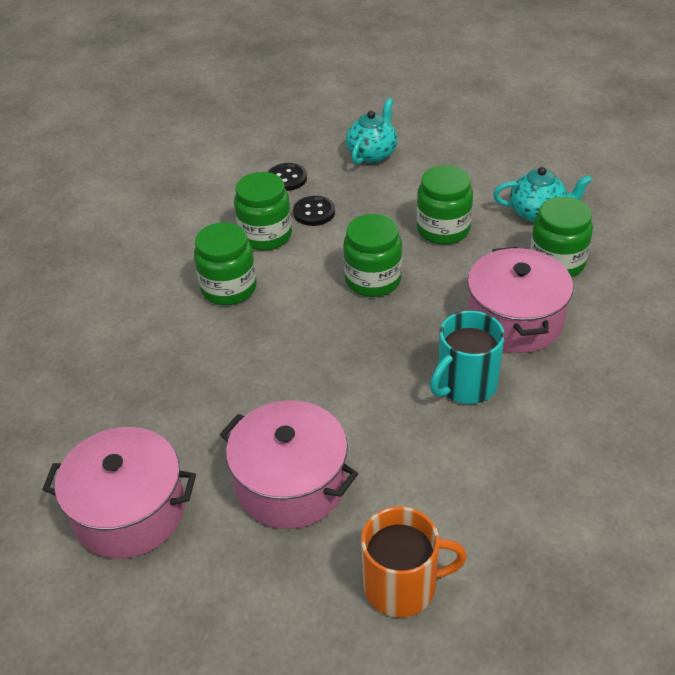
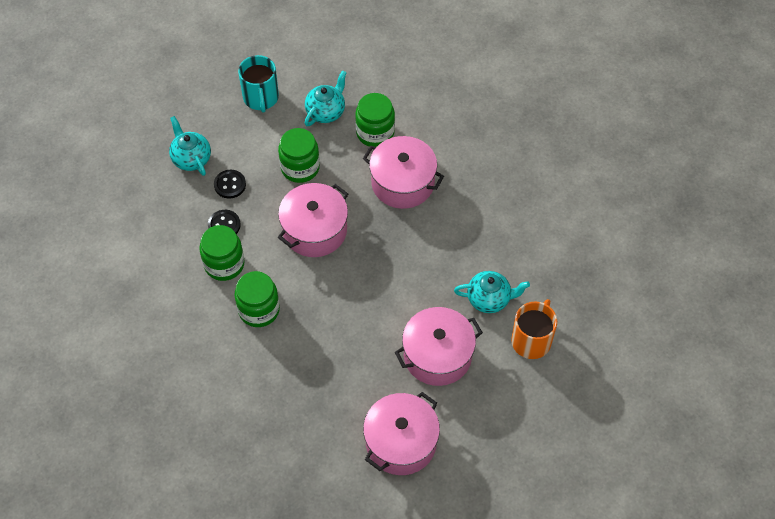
camera: 60 degrees left, 15 degrees up
black button [268,163,307,191] -> black button moved to [214,170,246,199]
green jar [343,214,402,297] -> pink pot [278,183,348,257]
turquoise mug [430,311,505,404] -> turquoise mug moved to [238,55,279,113]
none -> turquoise teapot [454,271,530,313]

